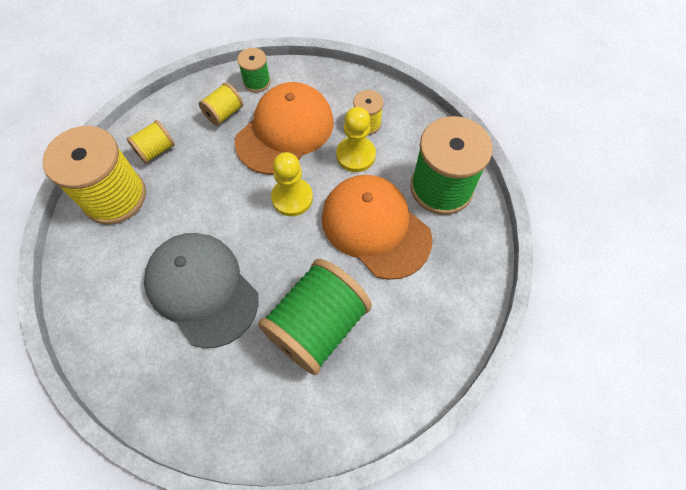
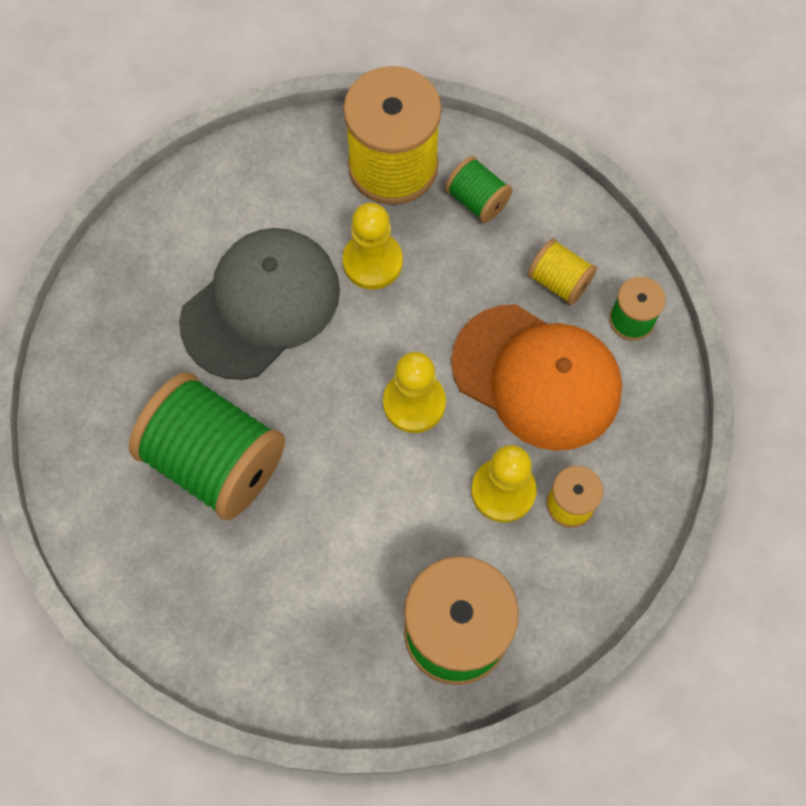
camera: 85 degrees right, 5 degrees up
yellow spool [126,120,175,164] -> green spool [445,156,513,223]
orange cap [322,175,432,280] -> none
none -> yellow pawn [342,202,403,290]

